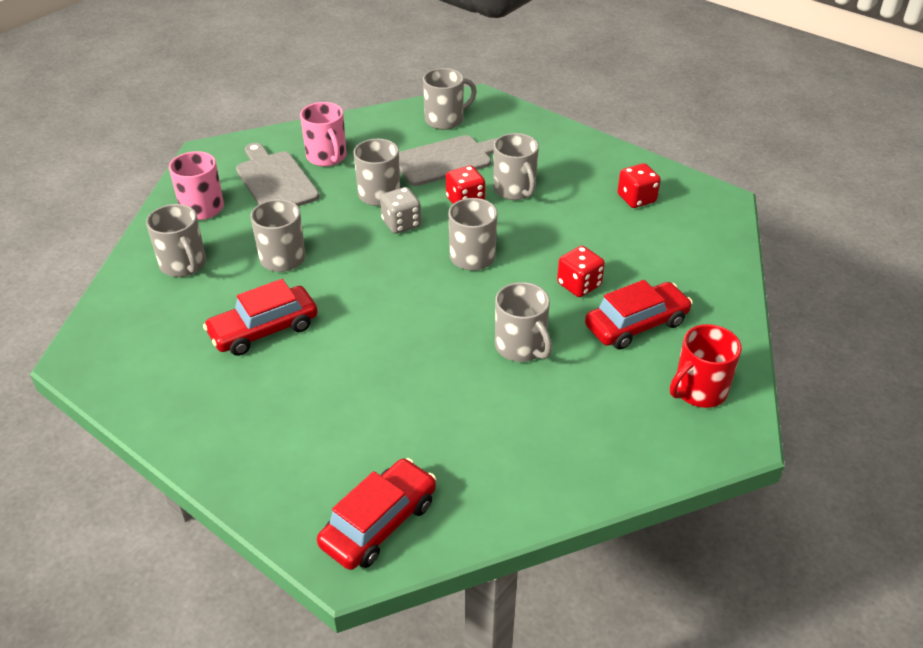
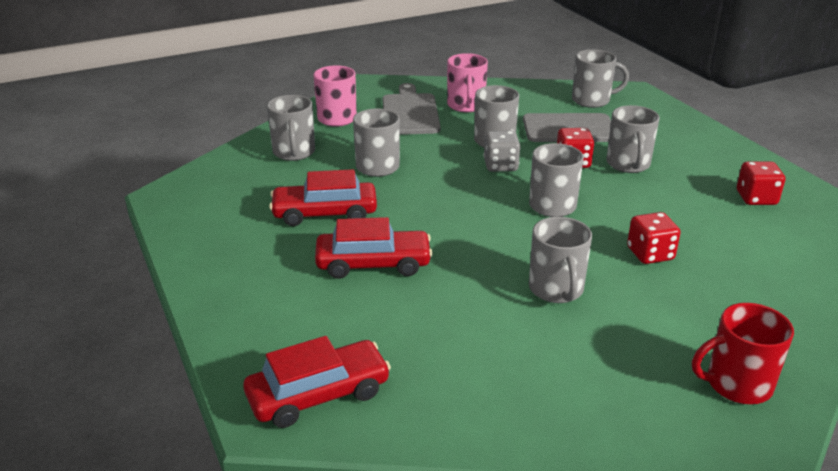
camera: 25 degrees right, 10 degrees down
red car [585,280,693,350] -> red car moved to [315,217,433,279]

